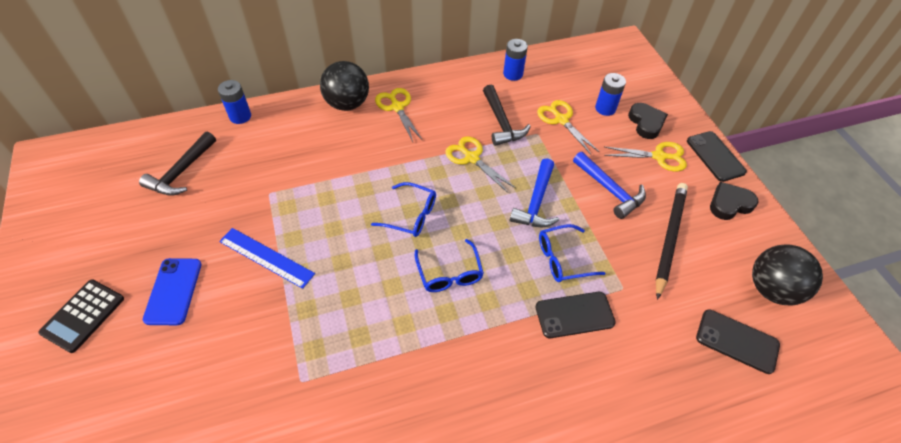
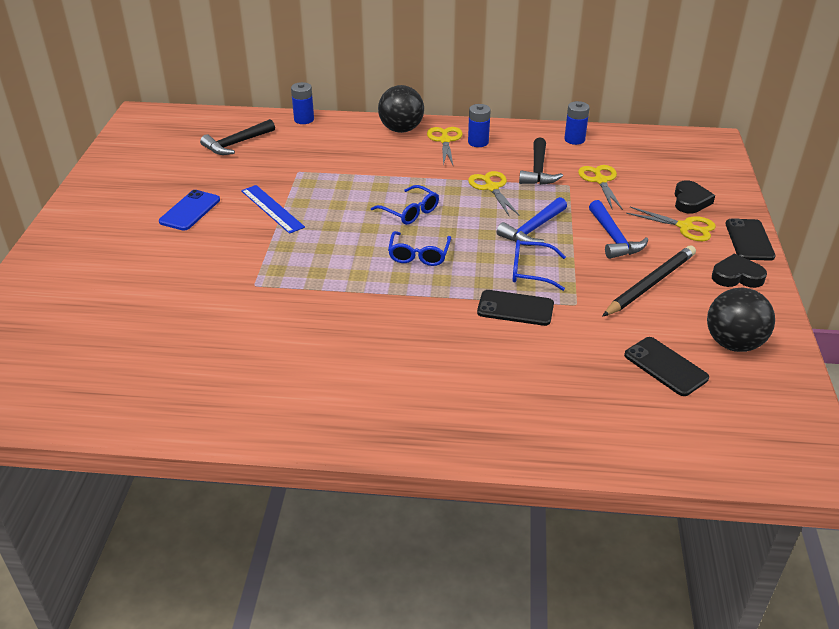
camera: 25 degrees right, 15 degrees down
black calculator [38,279,124,353] -> none
blue battery [595,73,626,116] -> blue battery moved to [468,104,491,147]

